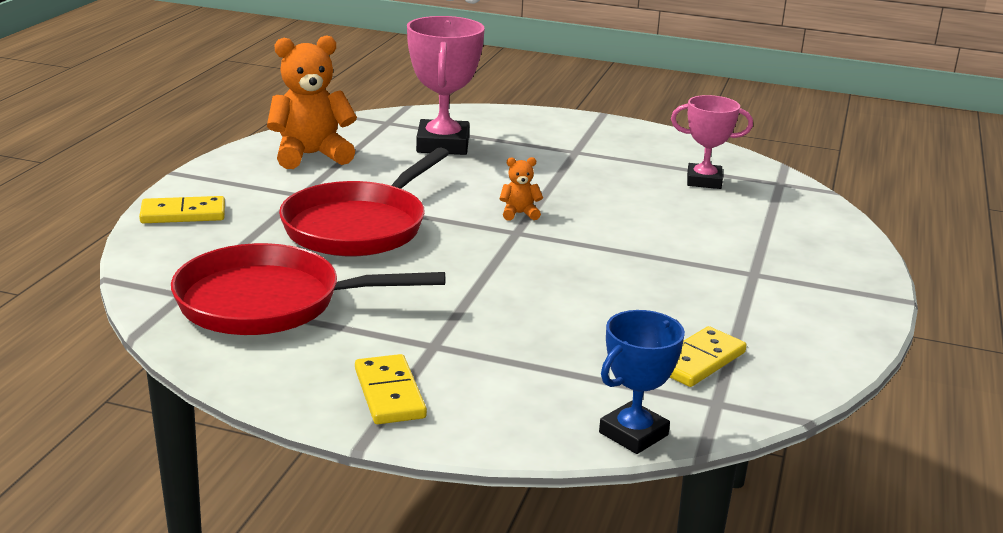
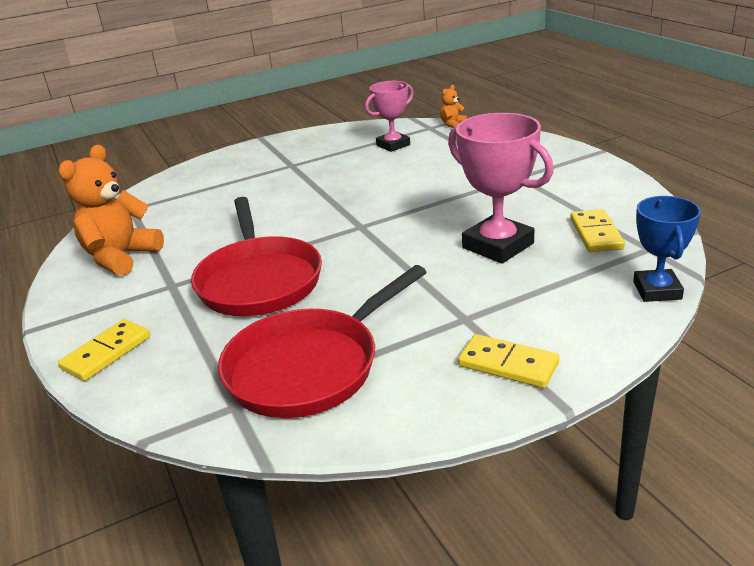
camera: 40 degrees left, 5 degrees up
pink trophy [407,16,485,155] -> pink trophy moved to [448,113,554,264]
orange teddy bear [500,157,543,221] -> orange teddy bear moved to [440,85,467,128]

